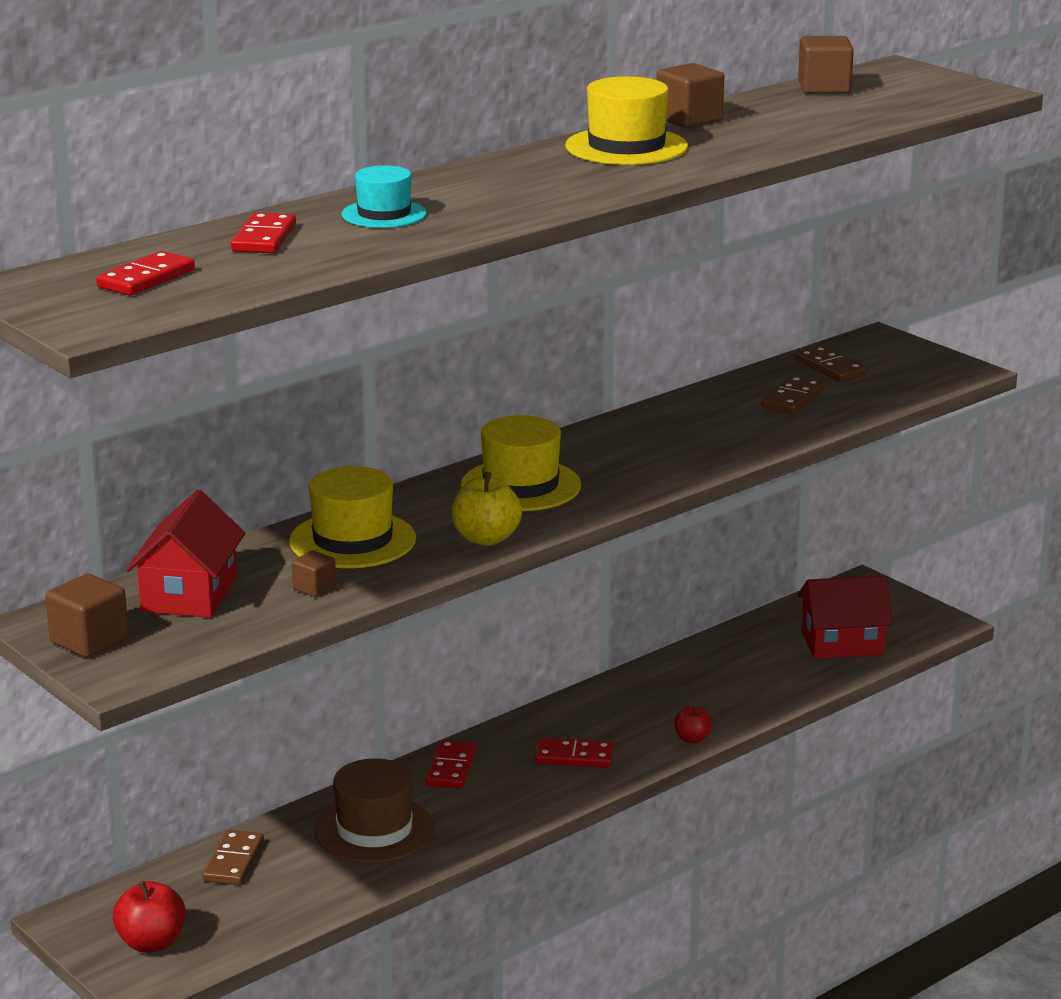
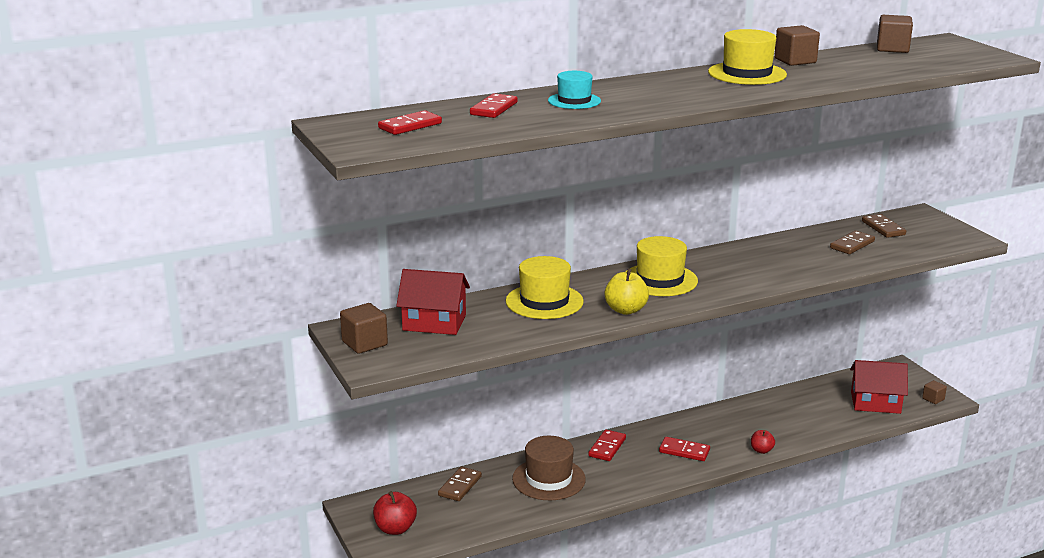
camera: 15 degrees right, 0 degrees up
red house [126,490,245,618] -> red house turned 75 degrees clockwise [396,269,470,335]
brown cube [291,551,336,597] -> brown cube moved to [922,380,947,404]

